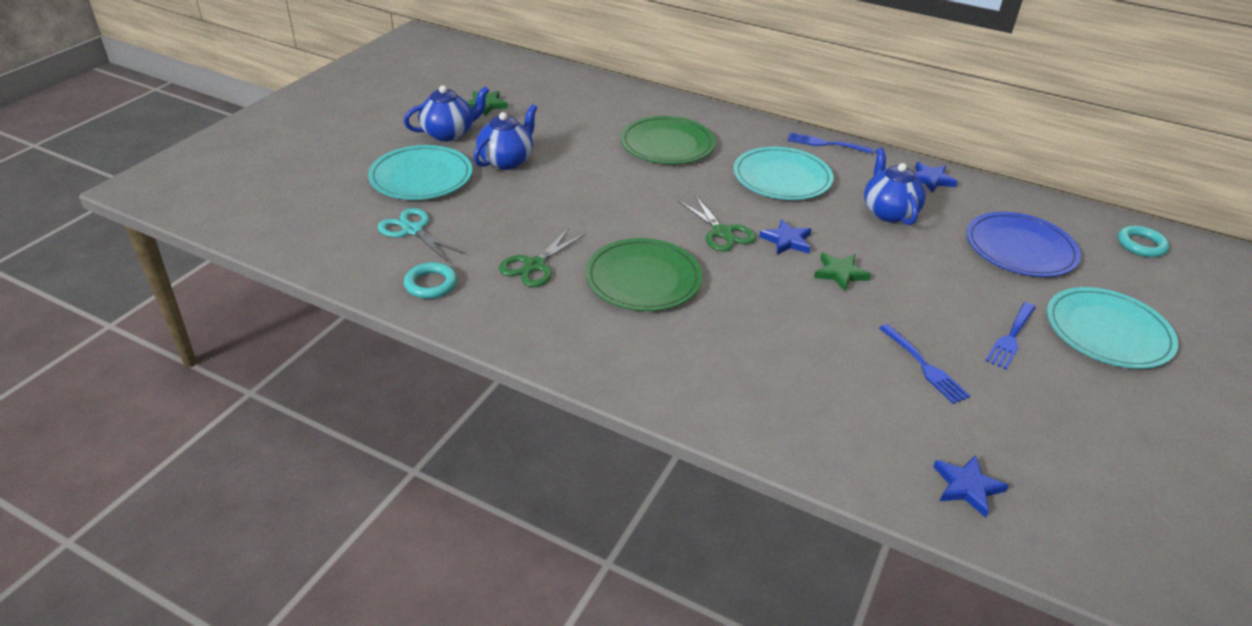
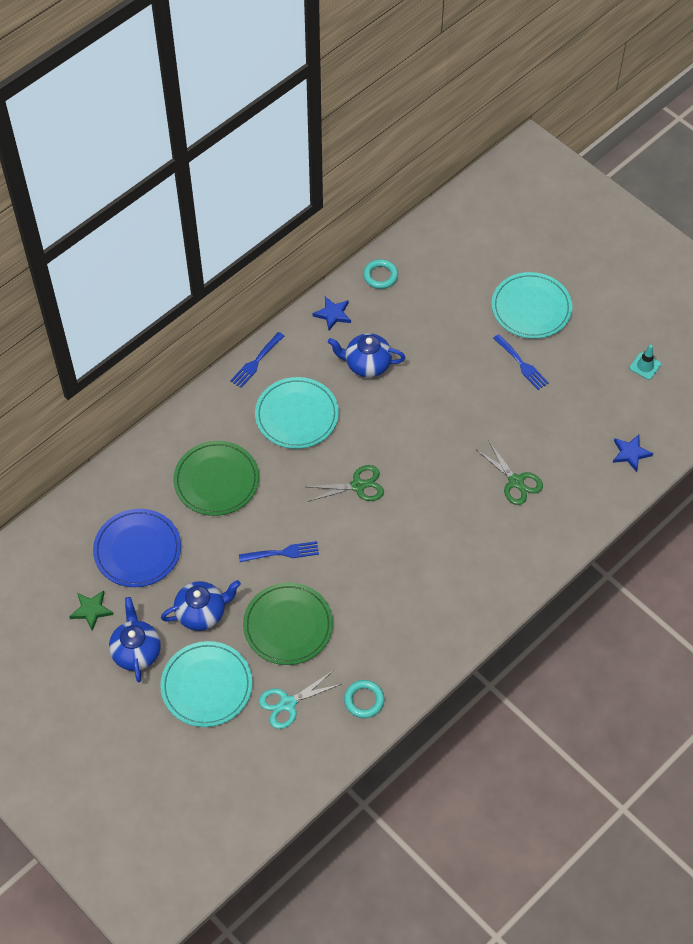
camera: 70 degrees left, 20 degrees up
blue teapot [473,104,537,170] -> blue teapot turned 105 degrees clockwise [161,580,241,631]
green scissors [499,228,586,287] -> green scissors moved to [477,440,543,505]
green plate [585,238,703,311] -> green plate moved to [243,583,333,665]
blue star [759,219,811,255] -> none
green star [814,253,871,291] -> none
blue fork [879,324,970,404] -> blue fork moved to [239,541,319,562]
blue plate [966,212,1081,277] -> blue plate moved to [93,509,181,587]
turquoise ring [1118,226,1169,257] -> turquoise ring moved to [363,259,398,289]
none -> turquoise traffic cone [629,345,661,380]

